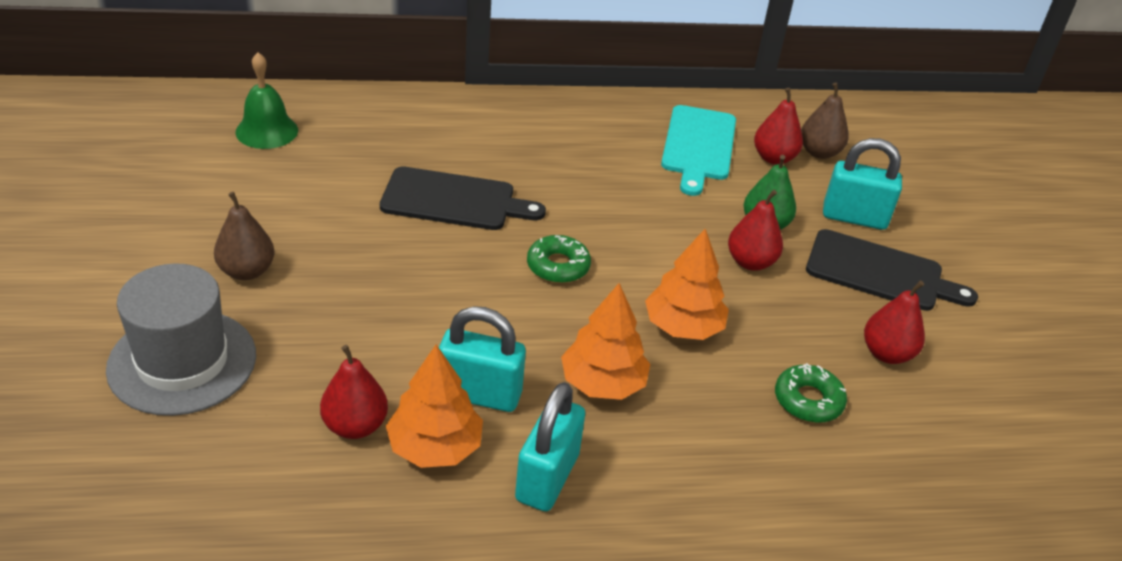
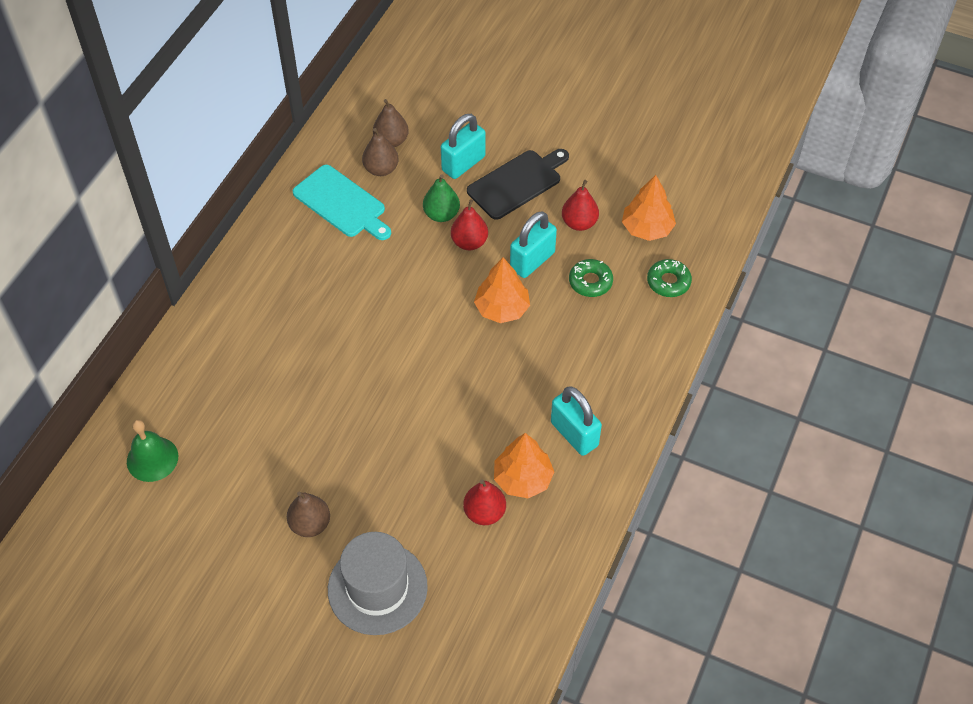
camera: 55 degrees left, 15 degrees up
black cutting board [380,166,546,230] -> none
turquoise padlock [439,306,526,412] -> turquoise padlock moved to [510,211,557,278]
green donut [527,235,591,283] -> green donut moved to [647,259,692,297]
orange tree [561,283,650,400] -> orange tree moved to [622,175,676,241]
red pear [754,88,803,165] -> brown pear [362,128,399,176]

